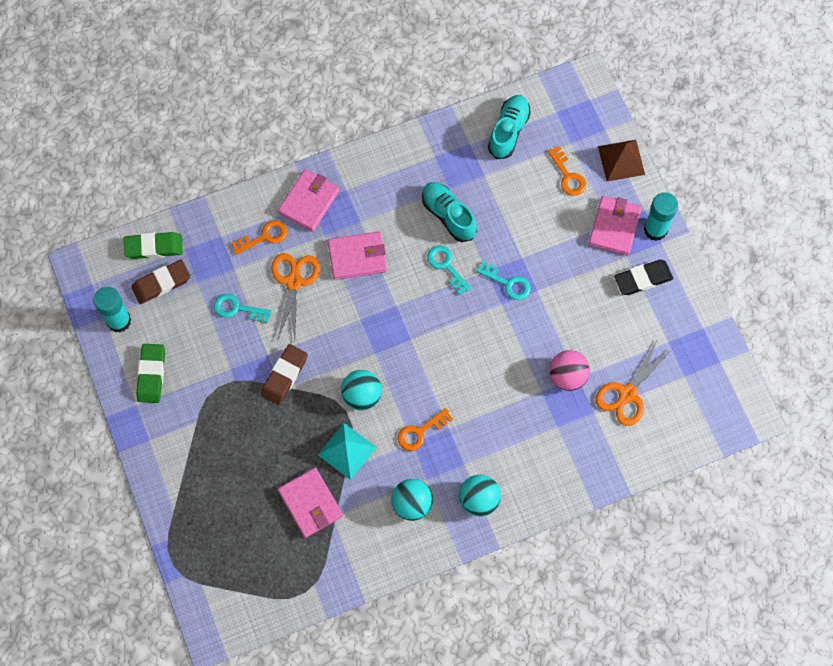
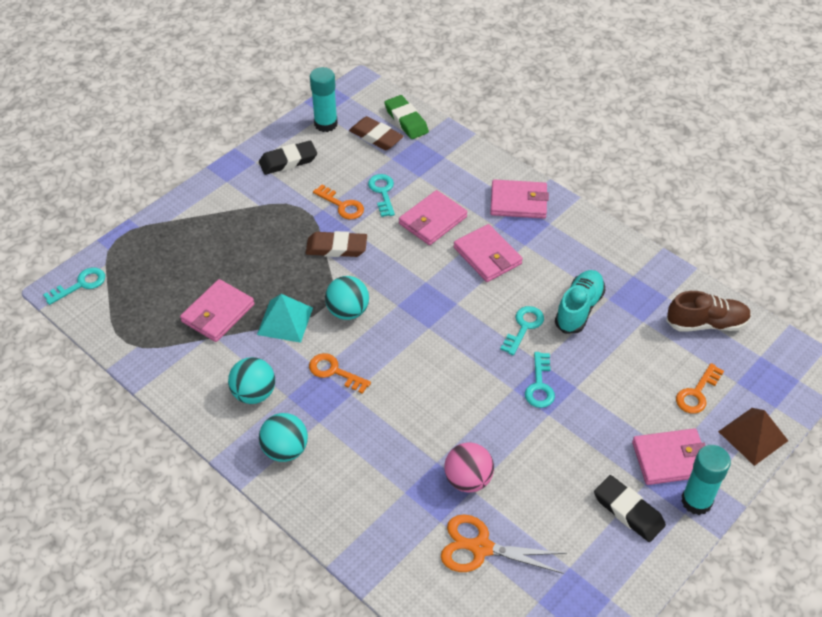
camera: 65 degrees right, 20 degrees down
green eraser [136,344,165,403] -> black eraser [259,141,317,175]
orange key [231,220,287,255] -> orange key moved to [313,184,364,220]
orange scissors [271,253,320,341] -> pink wallet [399,190,467,245]
turquoise shoe [488,95,531,159] -> brown shoe [666,291,751,332]
none -> turquoise key [43,267,105,305]

